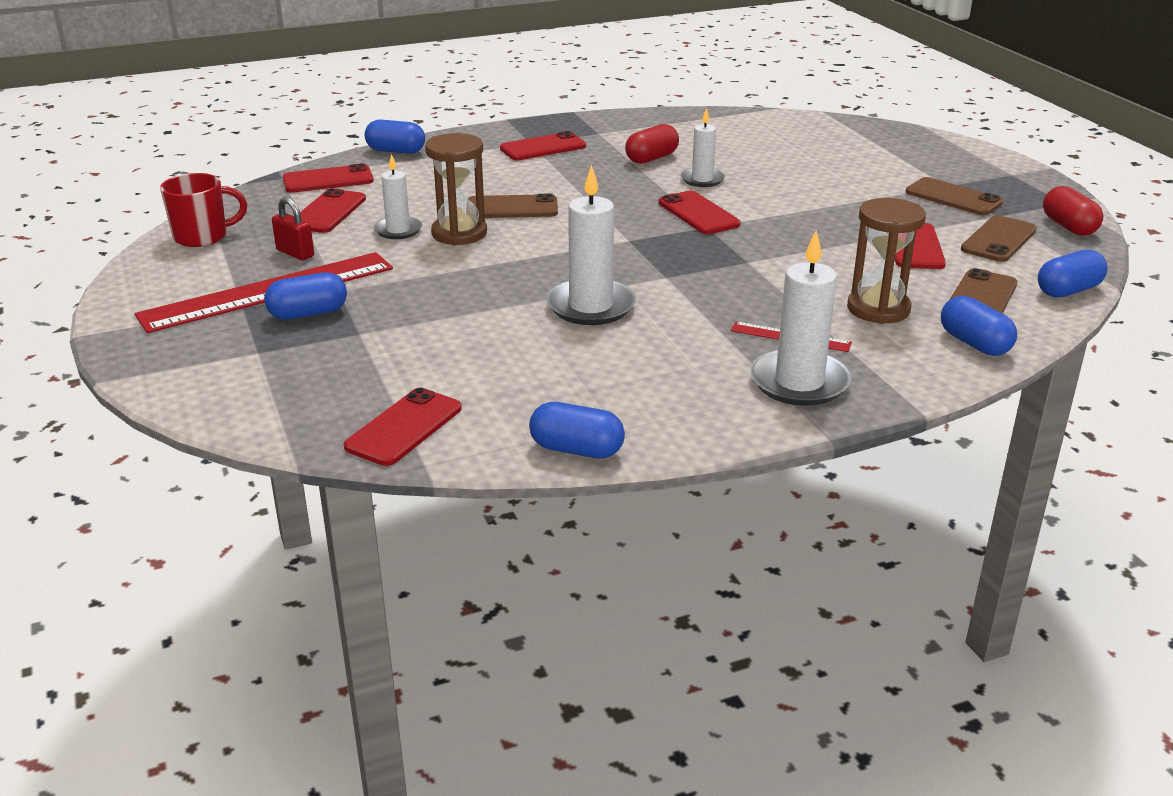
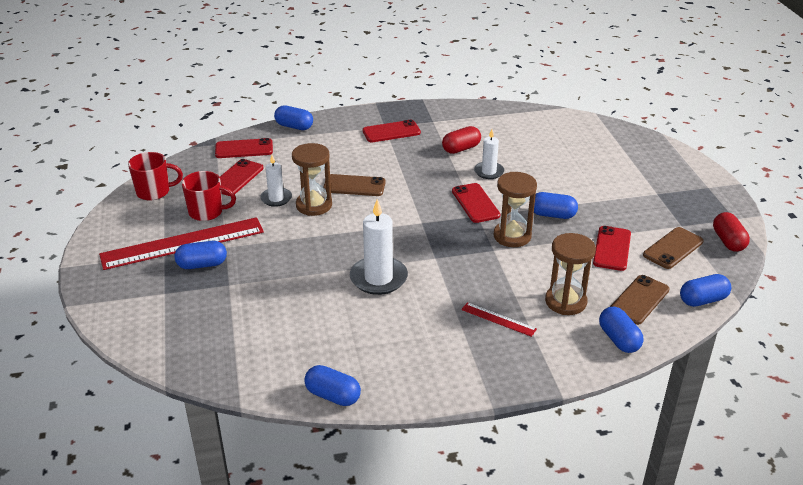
camera: 10 degrees right, 5 degrees up
red padlock [272,197,314,260] -> red mug [182,171,236,221]
red phone [344,388,462,466] -> none
white candle [750,230,851,406] -> none
brown phone [906,177,1003,215] -> none
none -> brown hourglass [494,172,537,247]
none -> blue capsule [534,192,578,219]

